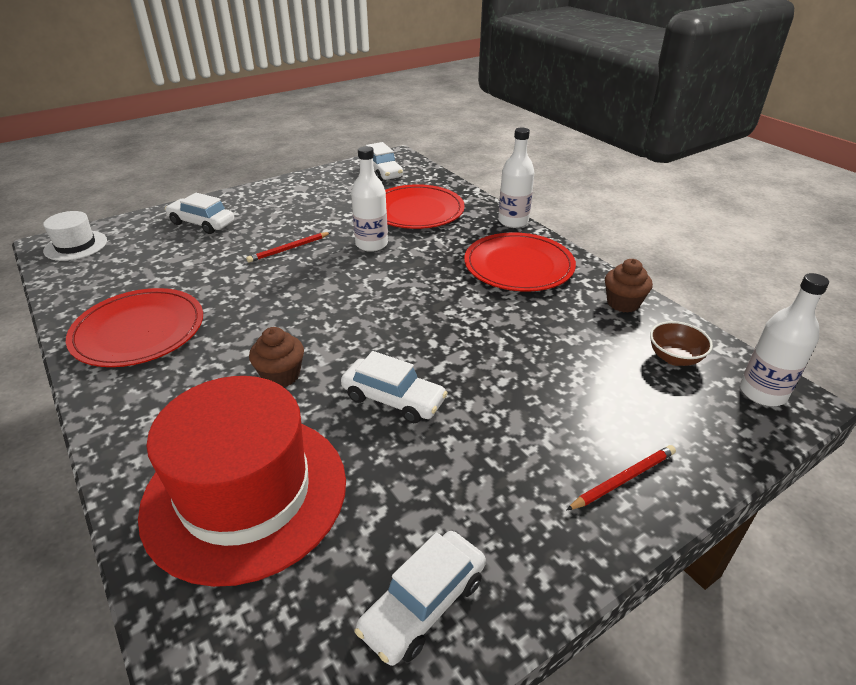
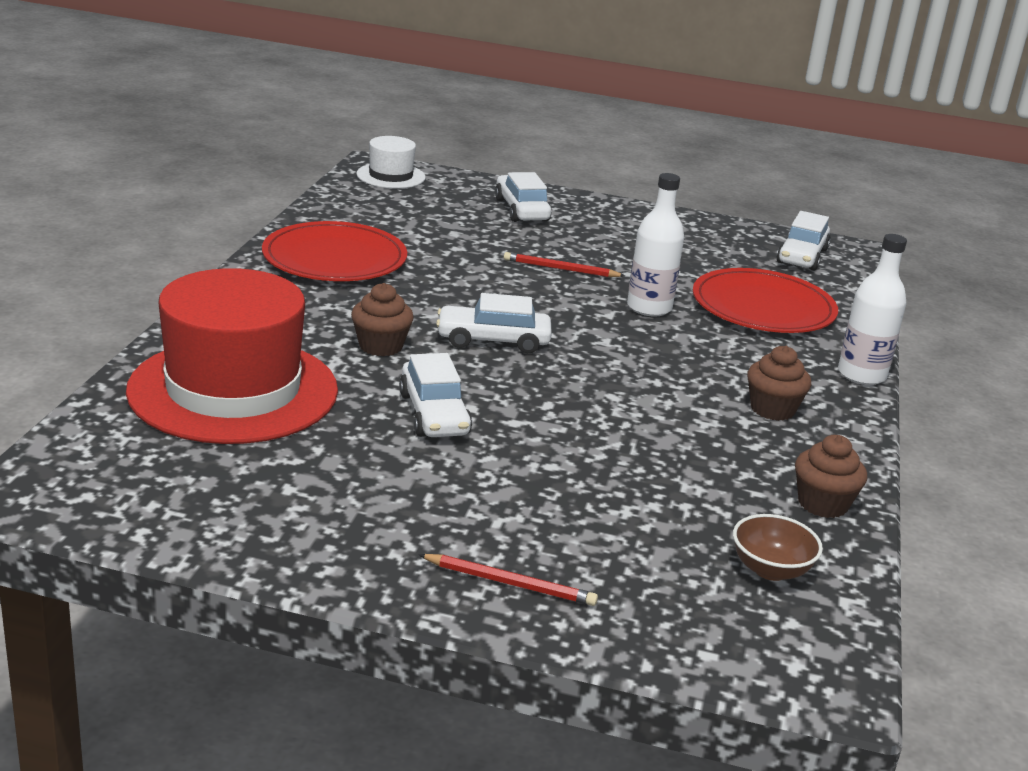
camera: 45 degrees right, 10 degrees down
white car [354,531,486,666] -> white car moved to [436,293,552,353]
red plate [464,232,576,292] -> brown cupcake [747,346,811,421]
white bottle [740,273,829,406] -> none

